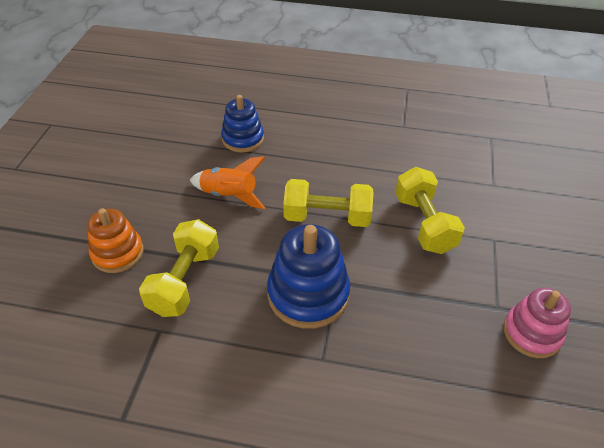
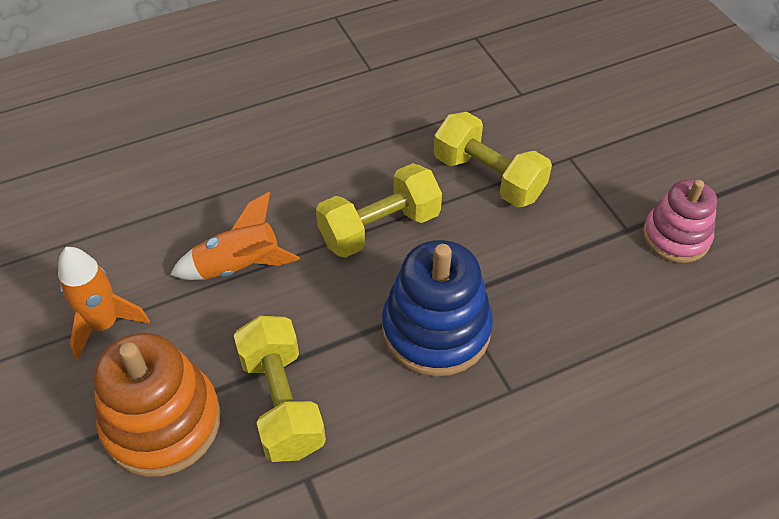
camera: 35 degrees left, 5 degrees up
orange stacking toy [88,208,143,273] -> orange stacking toy [94,333,221,477], size x1.51
blue stacking toy [221,95,264,153] -> none
none -> orange rocket [58,247,150,360]

